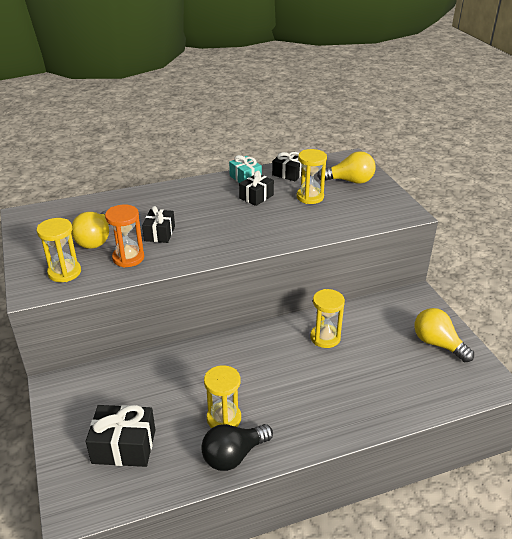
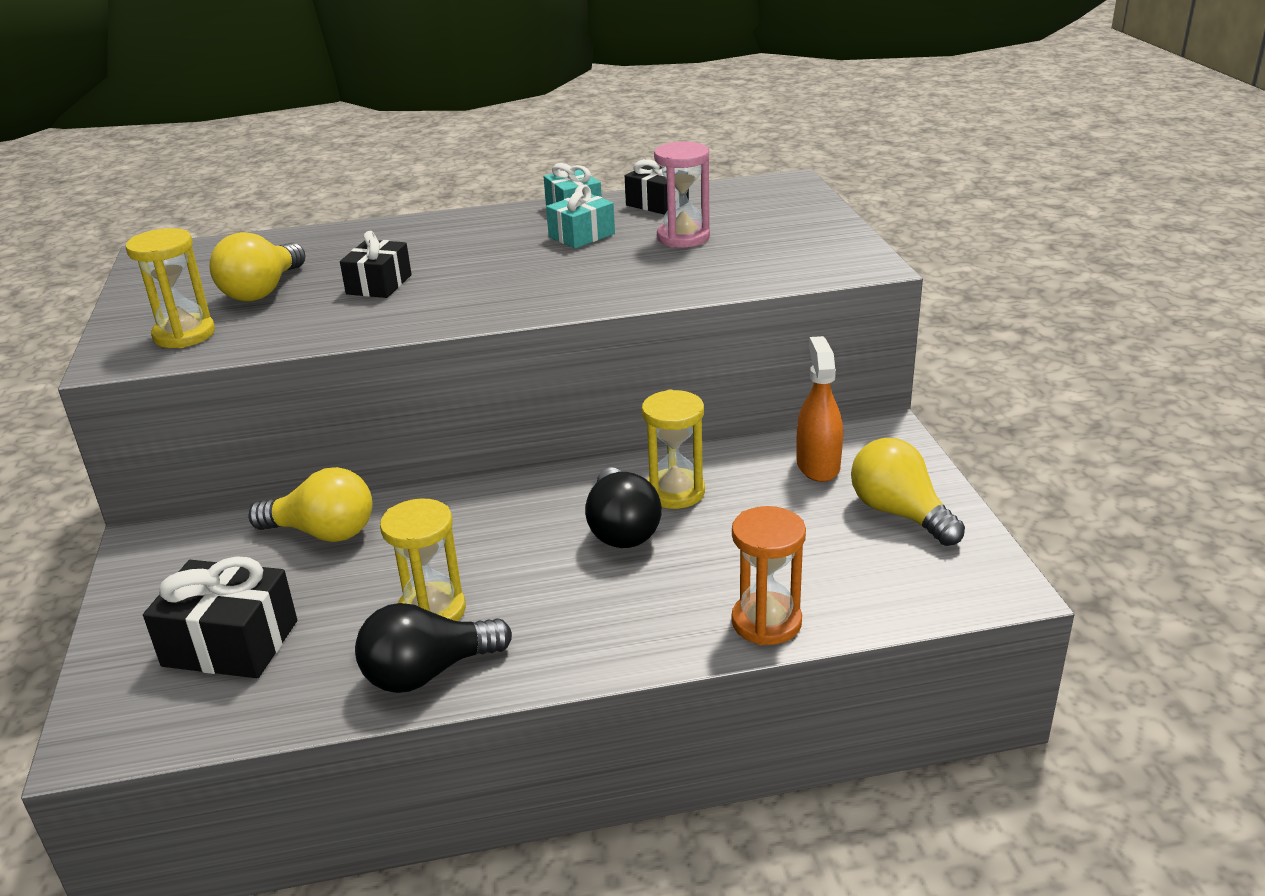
camera: 10 degrees right, 5 degrees down
orange hourglass [105,205,144,267] -> orange hourglass moved to [732,506,806,645]
black gift [239,171,274,206] -> turquoise gift [546,185,615,248]
yellow hourglass [297,149,327,204] -> pink hourglass [654,142,710,247]
yellow light bulb [317,151,376,184] -> yellow light bulb moved to [248,467,372,542]
none -> black light bulb [585,467,662,548]
none -> orange spray bottle [797,336,843,482]

